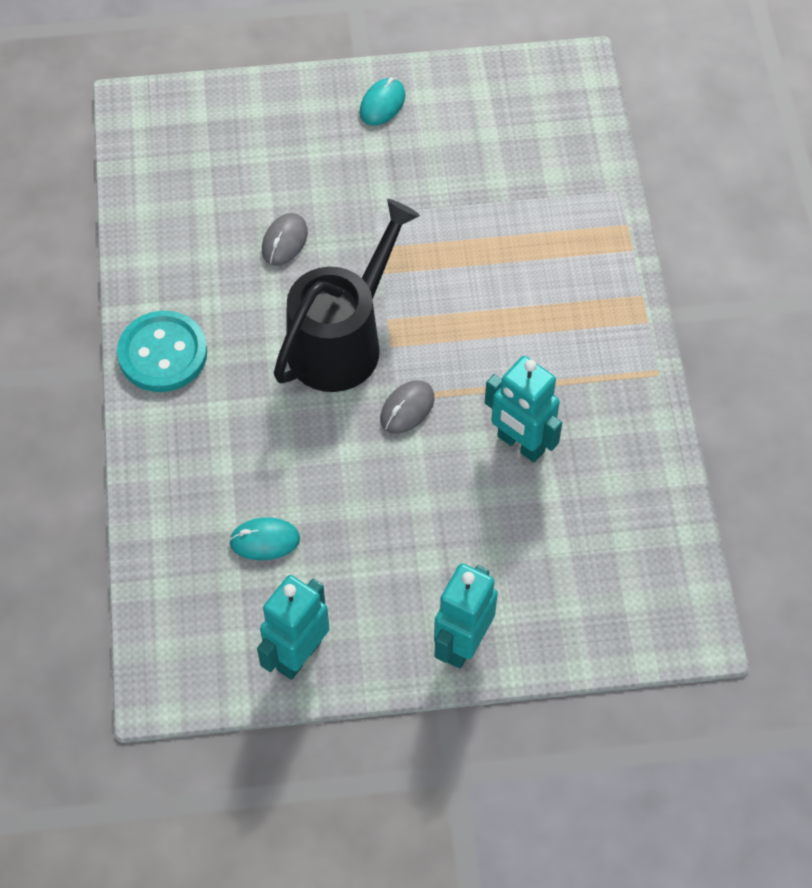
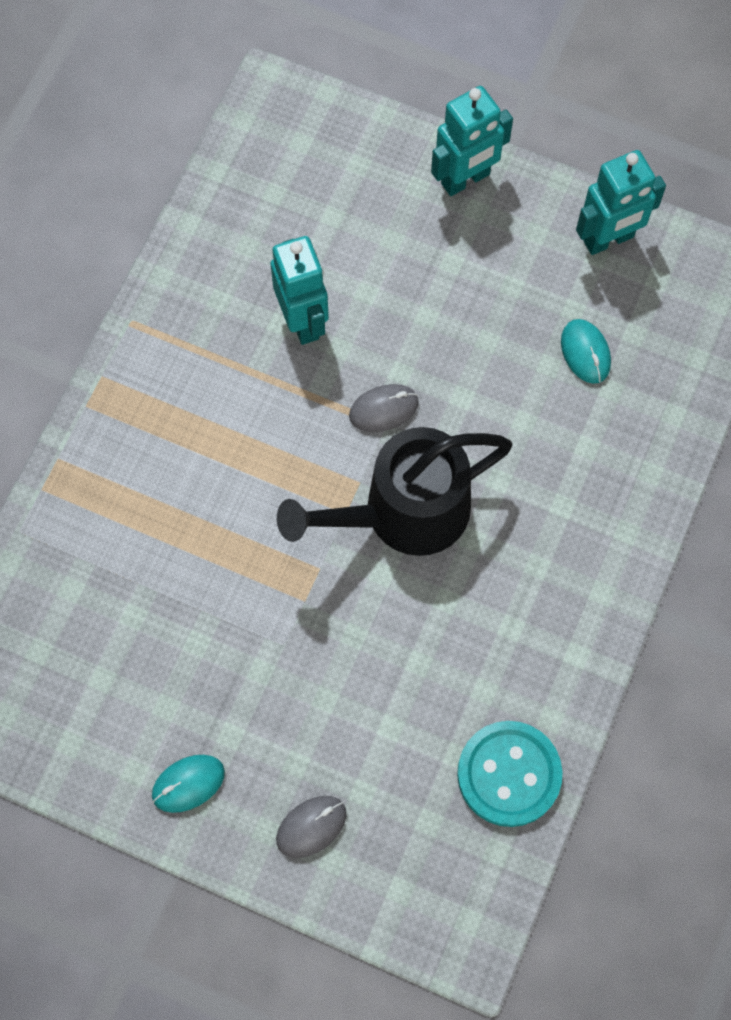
camera: 150 degrees left, 10 degrees up
turquoise button [117,311,207,392] -> turquoise button moved to [457,721,563,827]
turquoise mouse [229,517,300,560] -> turquoise mouse turned 45 degrees clockwise [561,319,611,384]
grey mouse [262,213,308,266] -> grey mouse moved to [276,796,346,858]

